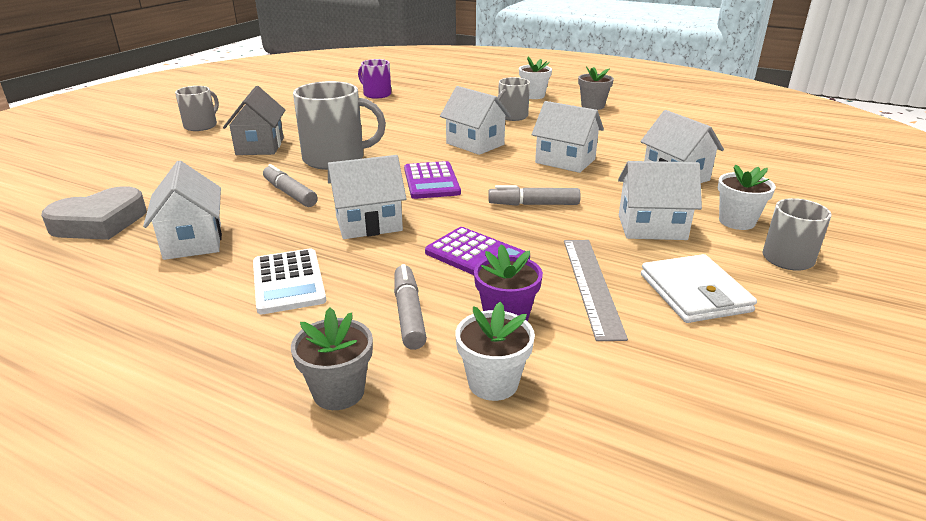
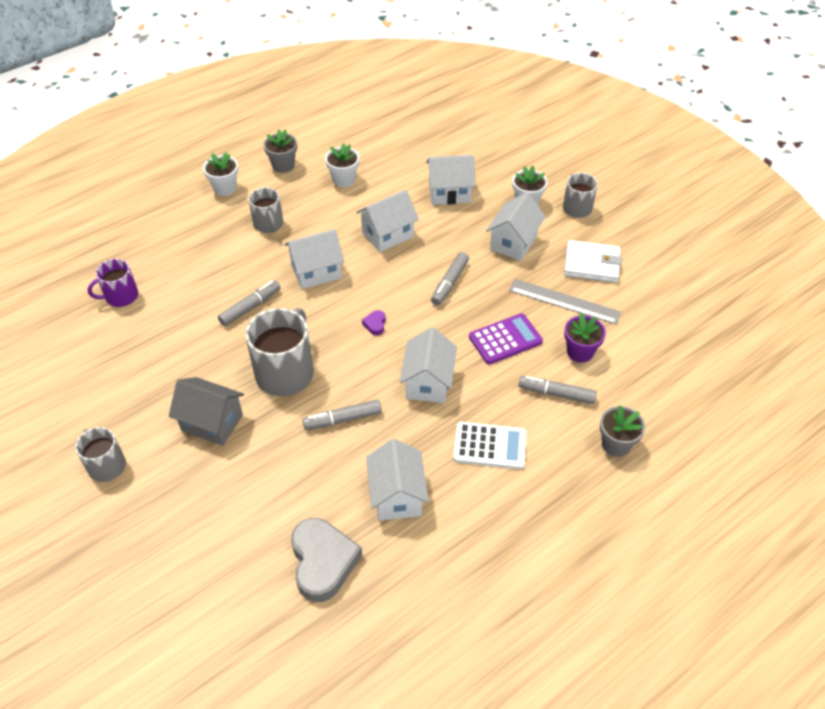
camera: 65 degrees left, 20 degrees up
white house [143,160,222,260] -> white house turned 75 degrees clockwise [366,439,429,521]
purple calculator [404,161,461,199] -> purple heart [362,310,385,335]
white flower pot [455,302,535,401] -> white flower pot moved to [325,143,359,187]
none -> grey marker [218,280,281,326]

